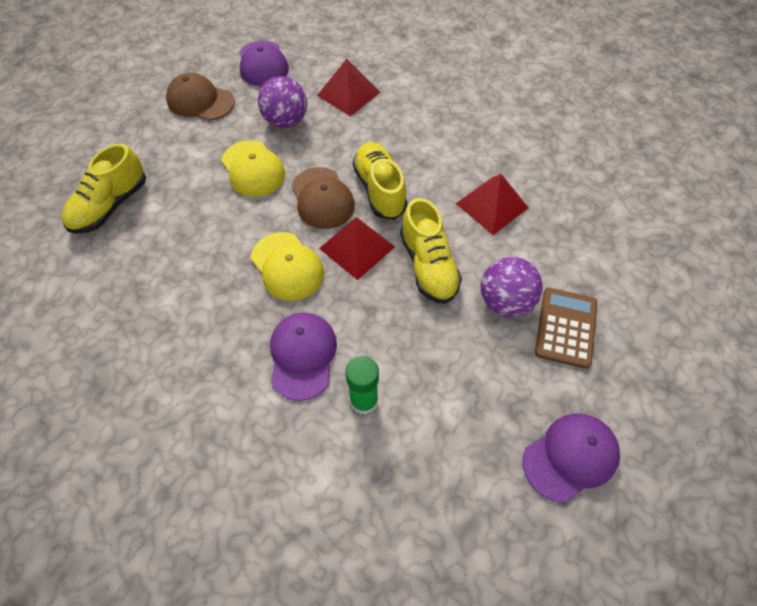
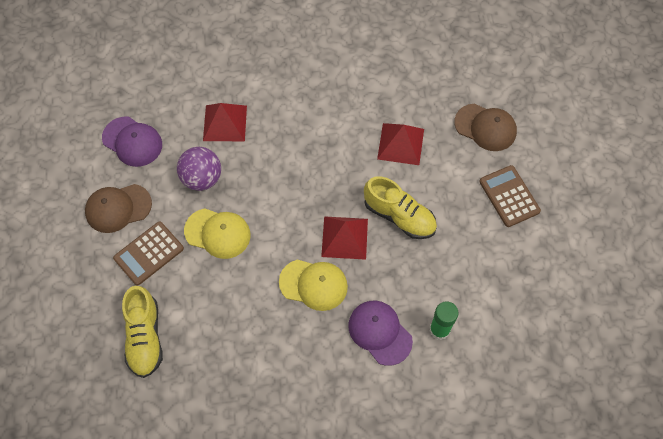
camera: 40 degrees left, 5 degrees up
brown cap [291,167,355,229] -> brown cap moved to [454,104,517,151]
yellow shoe [353,142,407,220] -> none
purple ball [481,257,543,317] -> none
purple cap [523,413,620,503] -> none
none -> brown calculator [113,222,184,286]

